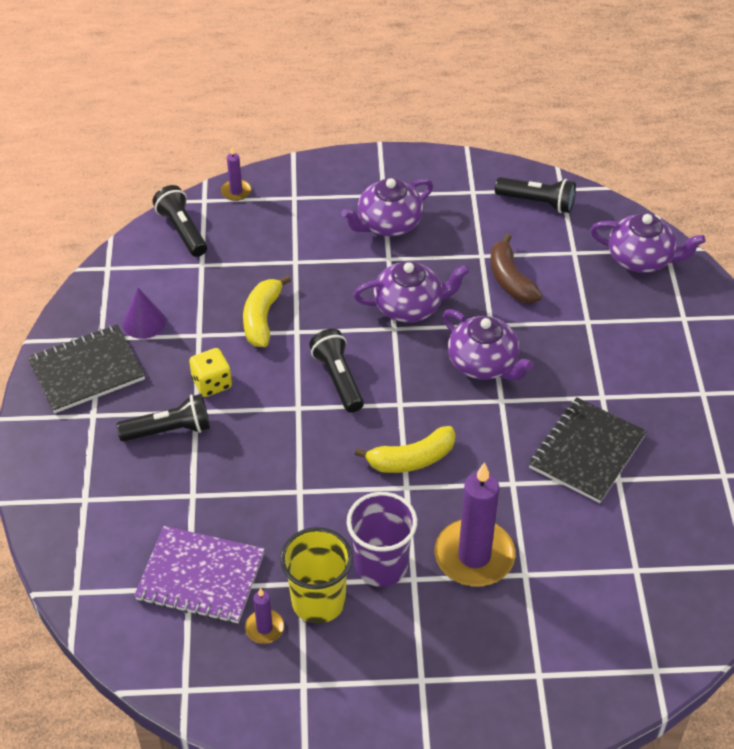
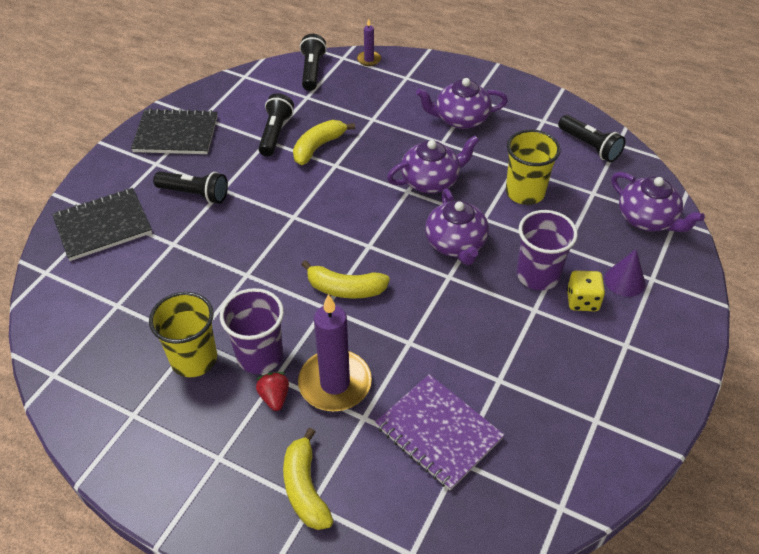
camera: 30 degrees right, 0 degrees up
purple cone [123,288,166,339] -> purple cone moved to [604,249,645,297]
purple notebook [134,526,265,624] -> purple notebook moved to [375,374,504,490]
yellow dice [189,348,232,397] -> yellow dice moved to [567,270,605,311]
purple candle [245,588,284,644] -> none
black flashlight [309,329,364,413] -> black flashlight moved to [258,93,294,156]
purple teapot [353,261,469,323] -> purple teapot turned 45 degrees counterclockwise [387,136,479,193]
brown banana [490,234,543,303] -> yellow cup [506,130,561,205]
black notebook [529,397,647,503] -> black notebook moved to [52,188,152,261]
none -> red strawberry [256,372,289,411]
none -> yellow banana [283,428,333,530]
none -> purple cup [517,210,578,290]

